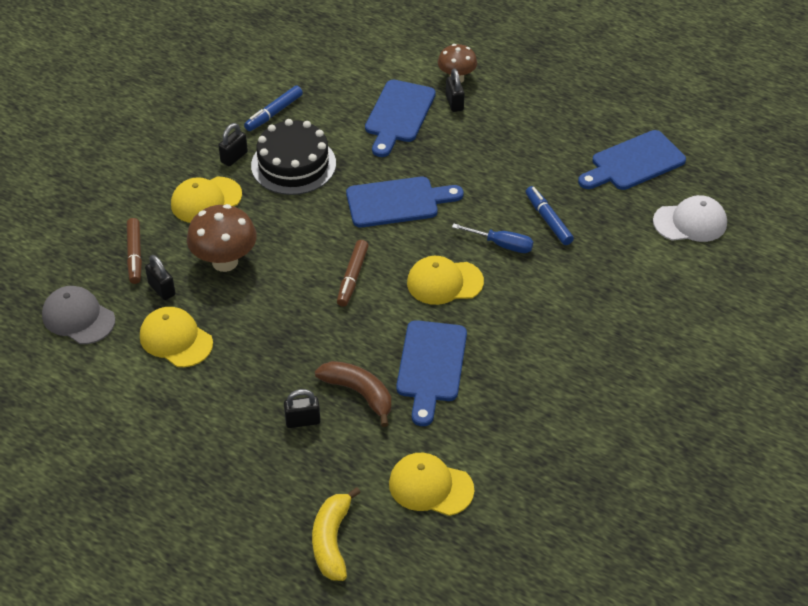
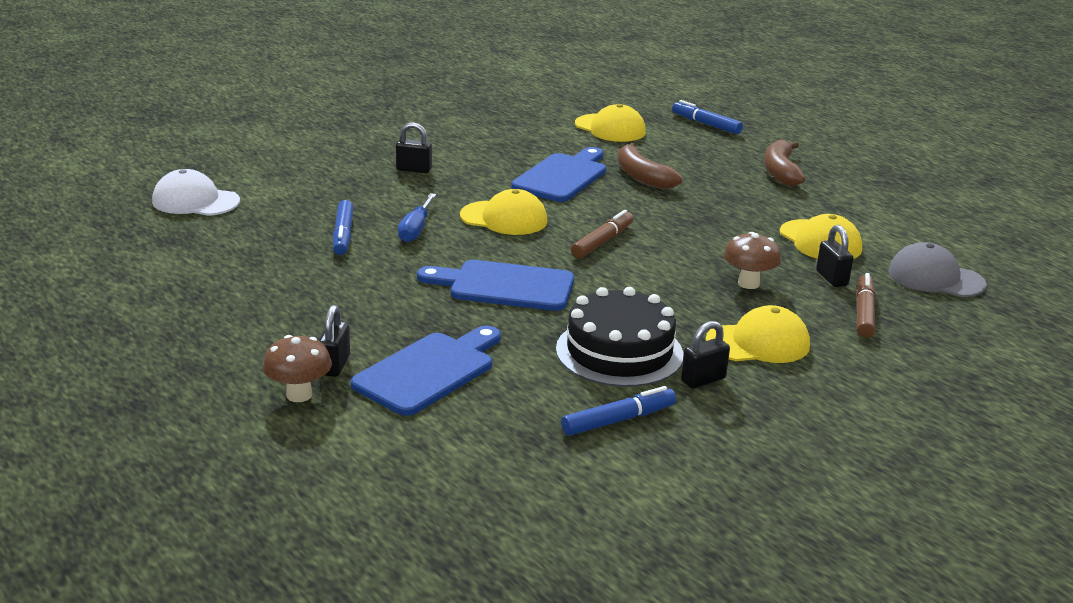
camera: 160 degrees left, 20 degrees down
grey cap [42,286,115,344] -> grey cap turned 150 degrees clockwise [888,242,986,297]
brown mushroom [187,204,257,272] -> brown mushroom [724,232,781,289], size x0.65
black padlock [284,389,321,428] -> black padlock moved to [396,122,432,173]
yellow banana [312,487,361,581] -> blue marker [672,100,743,134]
blue screwdriver [452,224,534,253] -> blue screwdriver turned 120 degrees counterclockwise [398,193,436,242]
blue cutting board [578,130,686,190] -> none
none -> brown banana [764,140,805,186]

